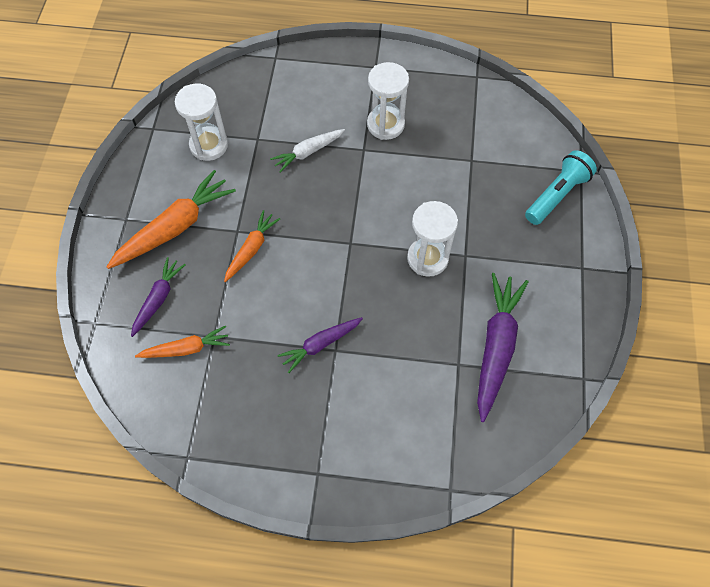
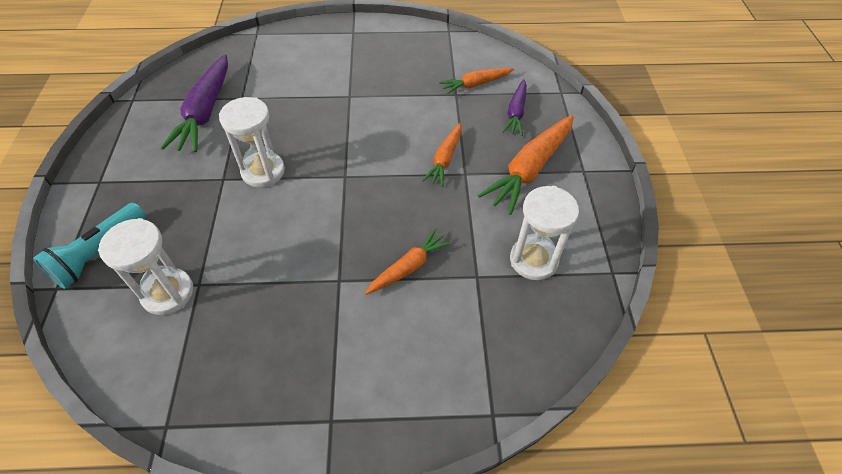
camera: 170 degrees right, 10 degrees down
white carrot [270,129,345,173] -> orange carrot [365,228,452,295]
purple carrot [277,317,363,373] -> none
white hourglass [367,62,409,140] -> white hourglass moved to [98,218,193,315]

